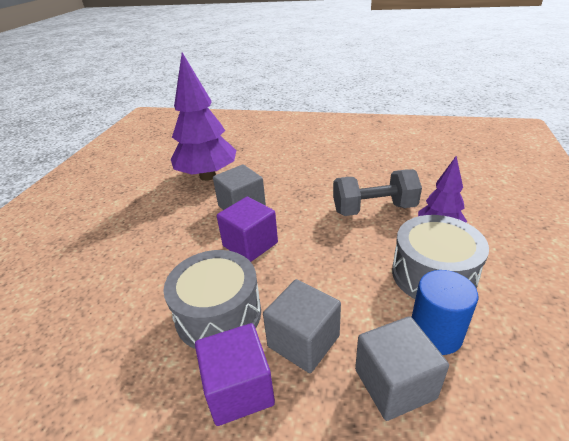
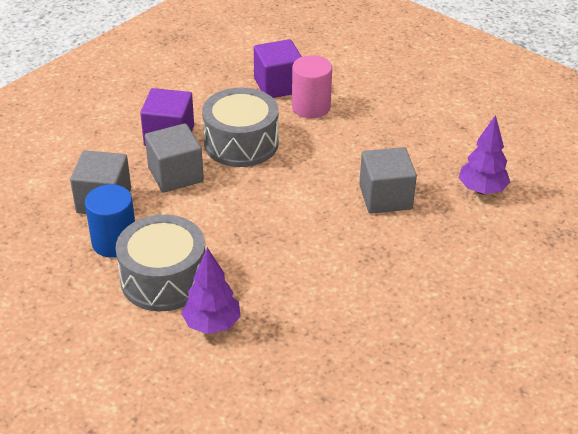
camera: 115 degrees right, 5 degrees up
purple tree [171,52,236,181] -> purple tree [459,115,510,194], size x0.55
purple cube [217,197,278,262] -> purple cube moved to [254,39,302,98]
grey dumbbell [333,169,422,216] -> none
none -> pink cylinder [292,55,332,118]

